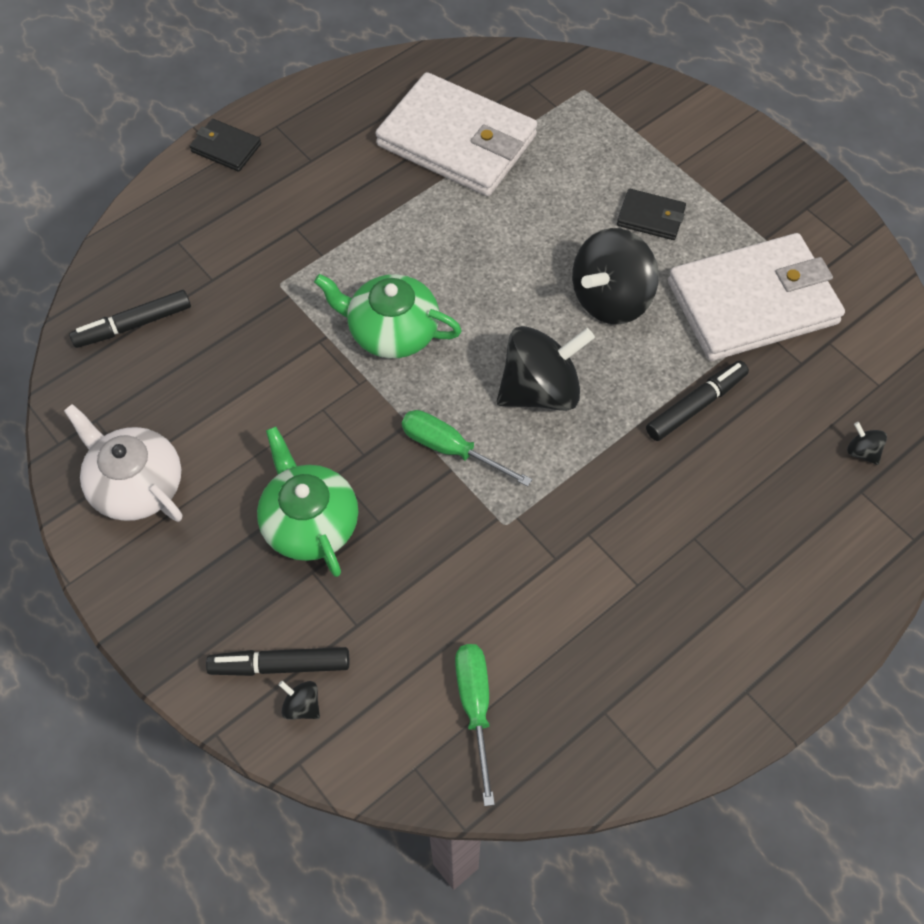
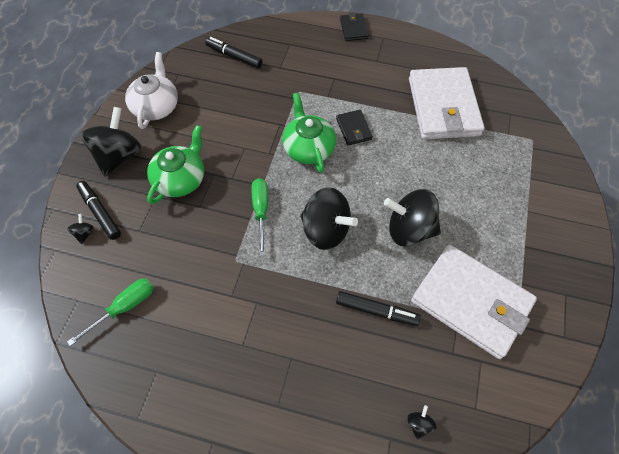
camera: 55 degrees right, 0 degrees up
black wallet [617,189,686,240] -> black wallet moved to [336,110,373,145]
none -> black spinning top [80,107,141,177]

